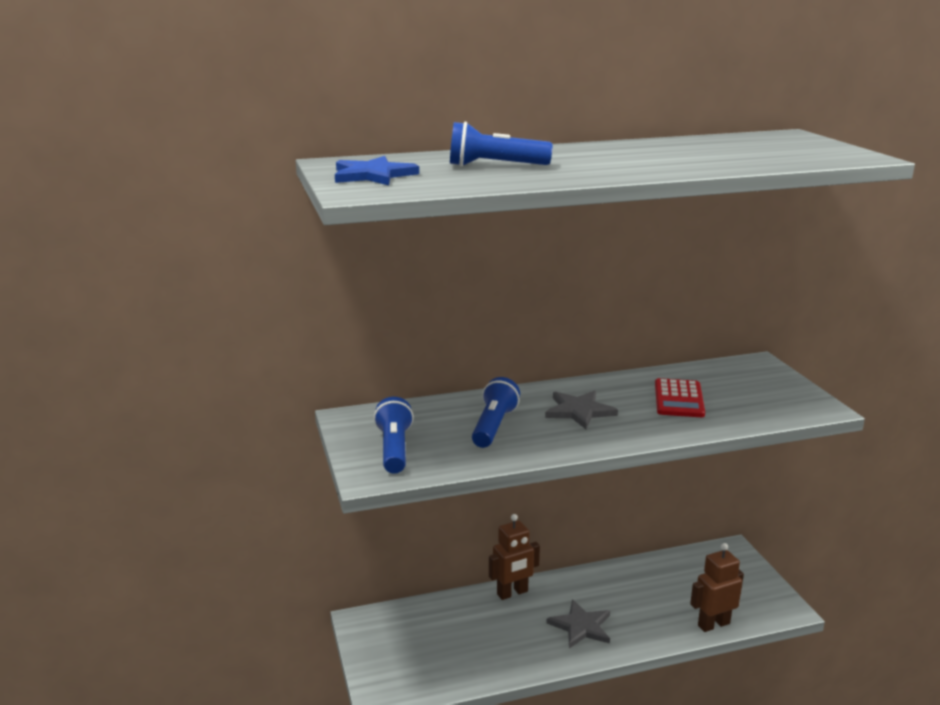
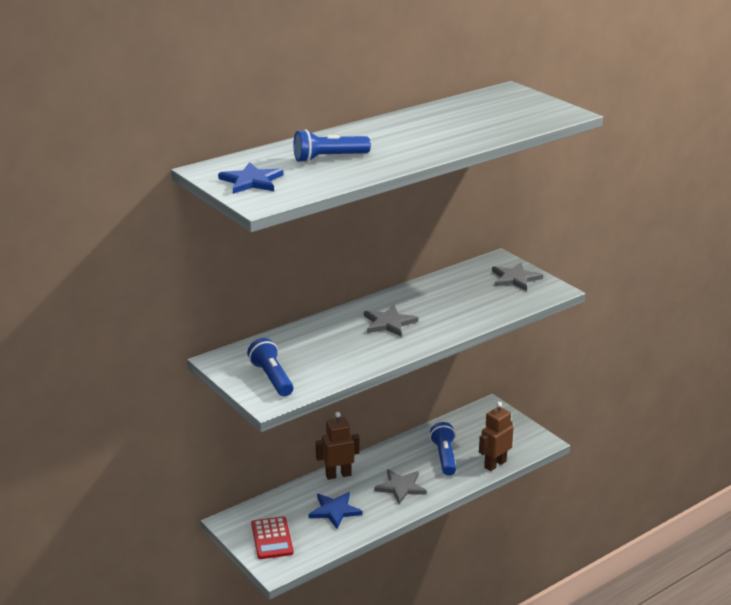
camera: 20 degrees left, 5 degrees up
blue flashlight [472,377,520,448] -> blue flashlight moved to [430,422,456,476]
brown robot [489,514,540,600] -> brown robot turned 150 degrees counterclockwise [316,412,360,480]
red calculator [655,378,705,417] -> red calculator moved to [251,516,294,559]
none -> blue star [309,492,363,529]
none -> grey star [492,263,543,291]

